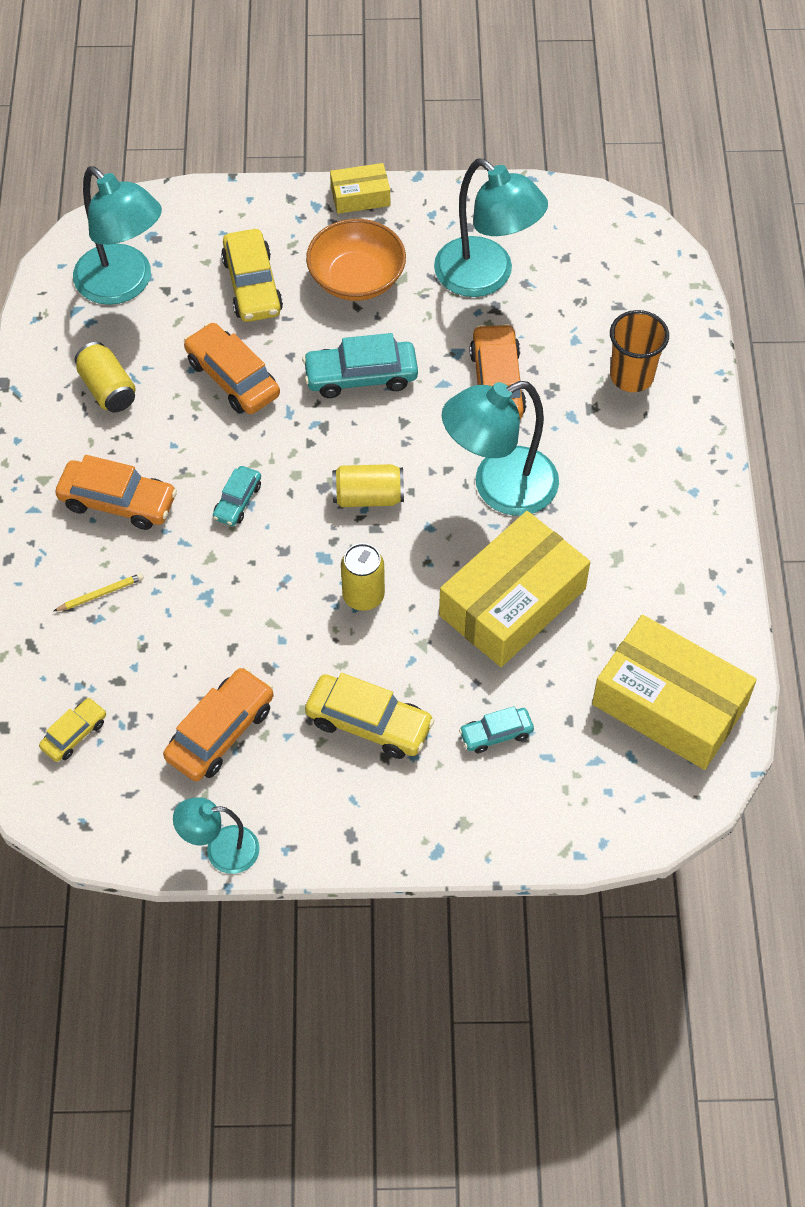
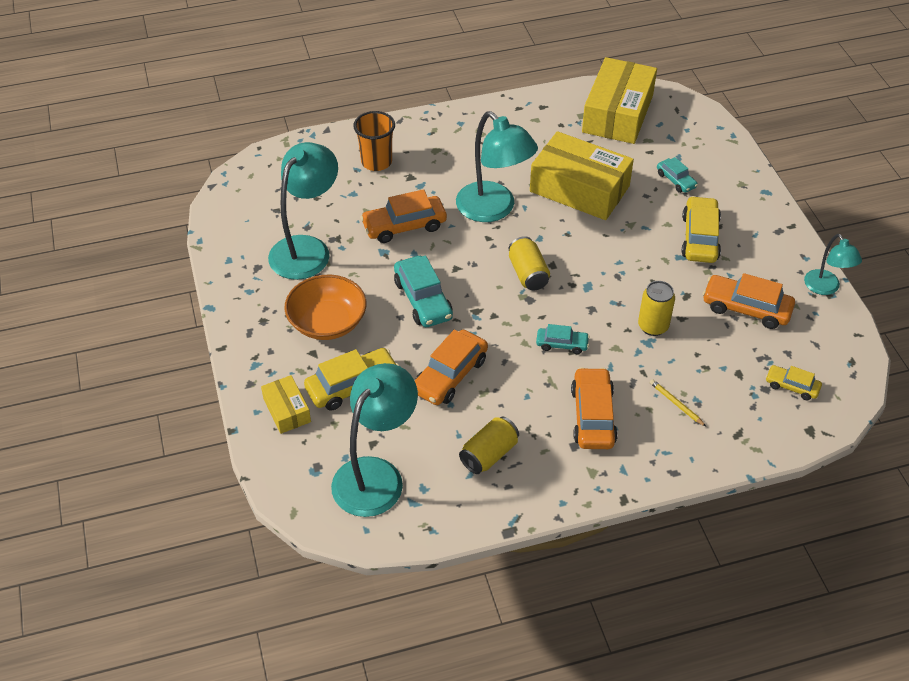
camera: 105 degrees left, 10 degrees down
yellow box [330,163,390,214] -> yellow box moved to [261,375,311,434]
yellow can [341,543,385,611] -> yellow can moved to [638,281,675,336]

